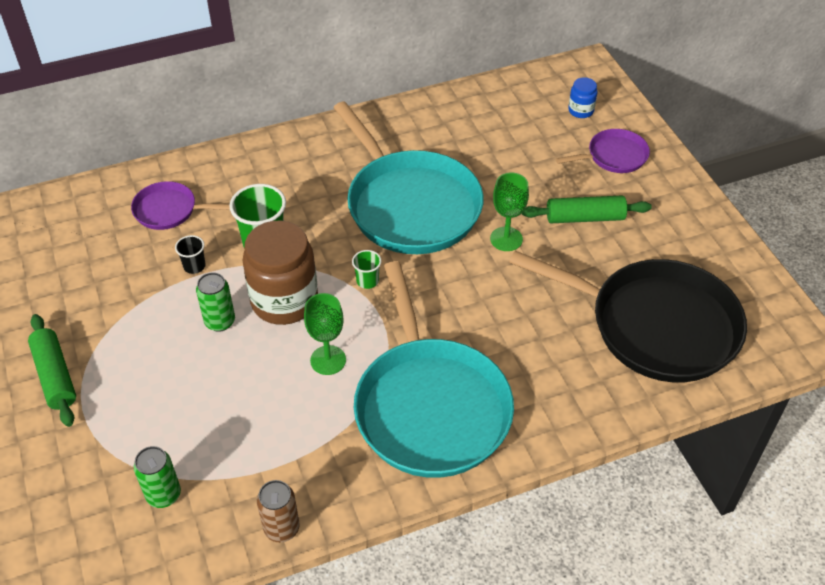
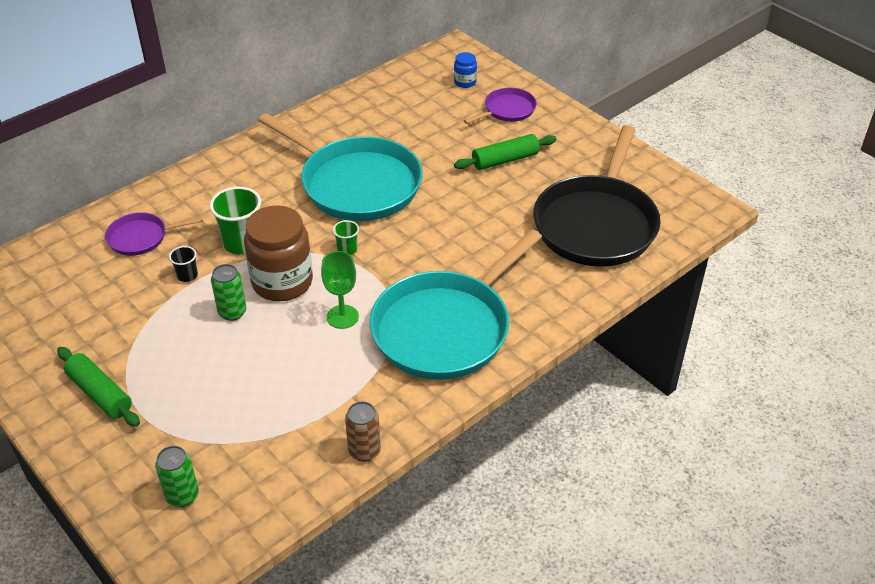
camera: 20 degrees left, 5 degrees down
green can [134,446,181,508] -> green can moved to [155,446,199,507]
turquoise pan [354,261,514,478] -> turquoise pan turned 75 degrees clockwise [370,229,542,380]
green goblet [490,172,529,251] -> none
black pan [509,251,747,382] -> black pan turned 105 degrees clockwise [533,125,661,267]

